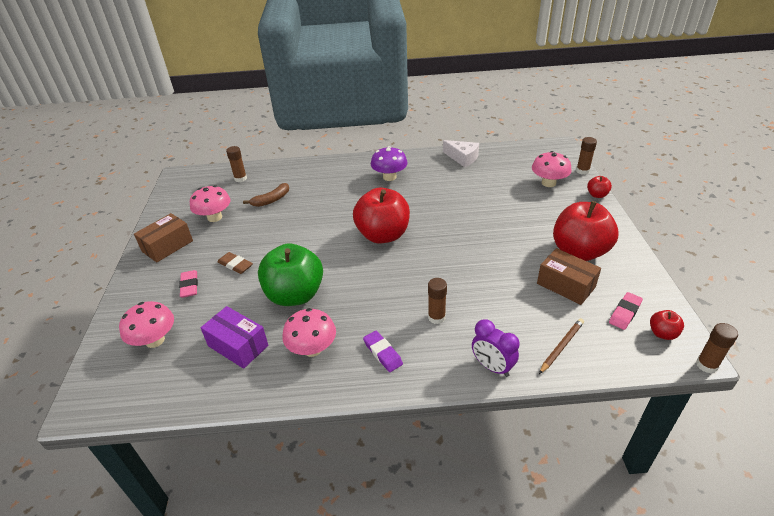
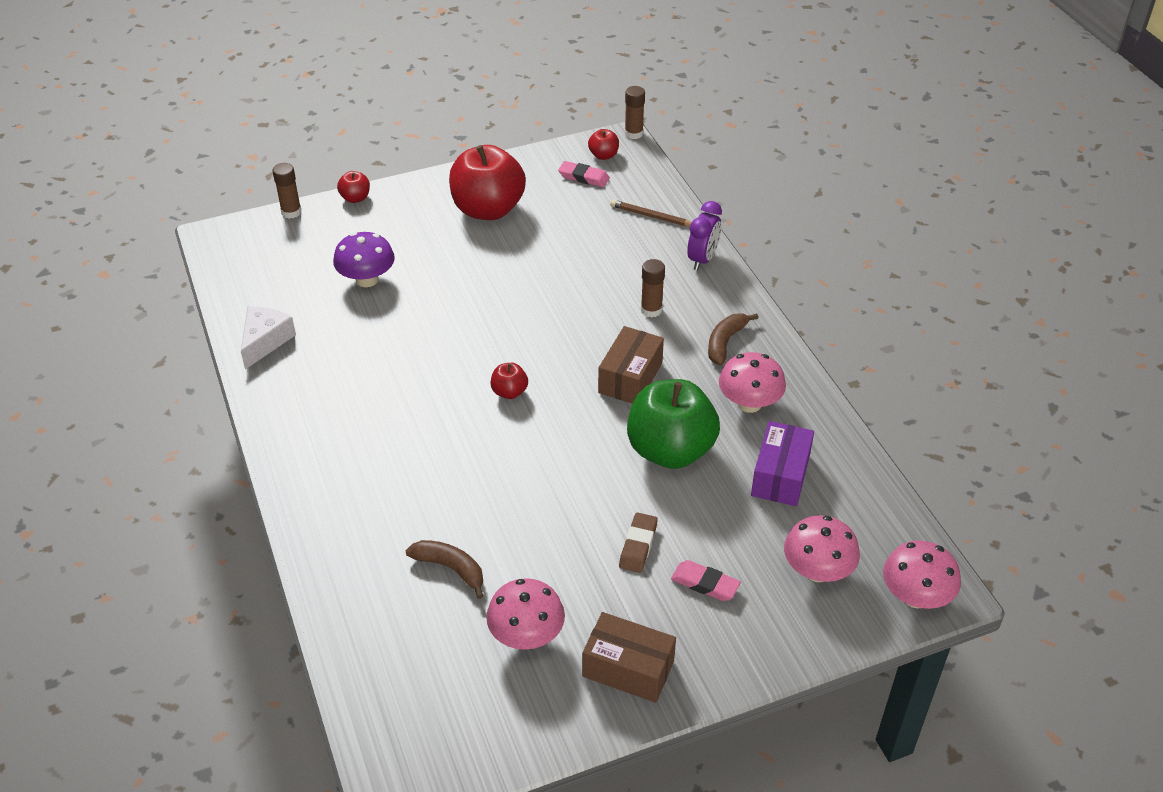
camera: 110 degrees left, 5 degrees up
pink eraser [179,270,198,298] -> pink eraser turned 60 degrees clockwise [671,560,741,601]
brown glue stick [226,146,247,182] -> none
red apple [353,188,410,244] -> red apple [491,363,528,399], size x0.43
purple eraser [363,331,403,372] -> brown banana [708,313,759,365]
purple mushroom [371,146,408,181] -> purple mushroom moved to [333,232,395,287]
pink mushroom [532,151,572,187] -> pink mushroom moved to [883,540,961,609]
brown box [537,248,601,305] -> brown box moved to [598,326,664,403]

